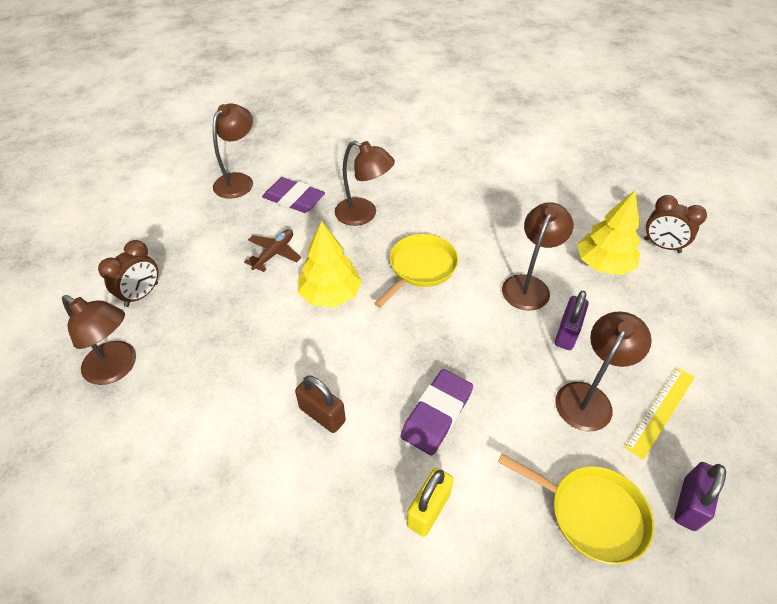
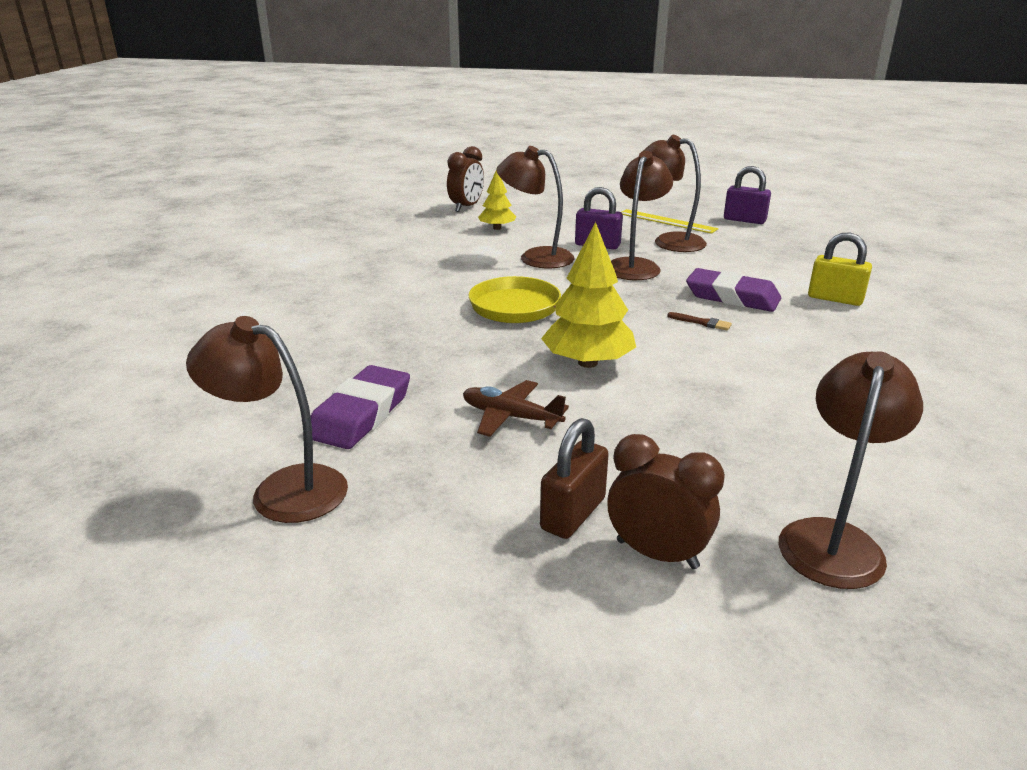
camera: 95 degrees left, 20 degrees down
brown padlock [295,375,346,433] -> brown padlock moved to [540,418,609,539]
brown lamp [335,140,395,226] -> brown lamp moved to [611,151,673,280]
yellow pan [498,453,654,565] -> none
yellow tree [577,191,640,275] -> yellow tree [478,169,516,230], size x0.60
none -> brown brush [667,312,732,330]

